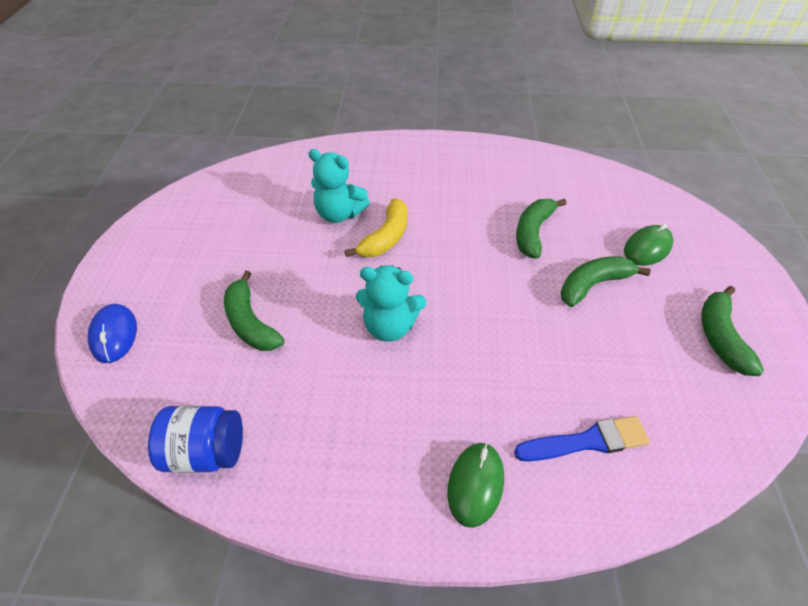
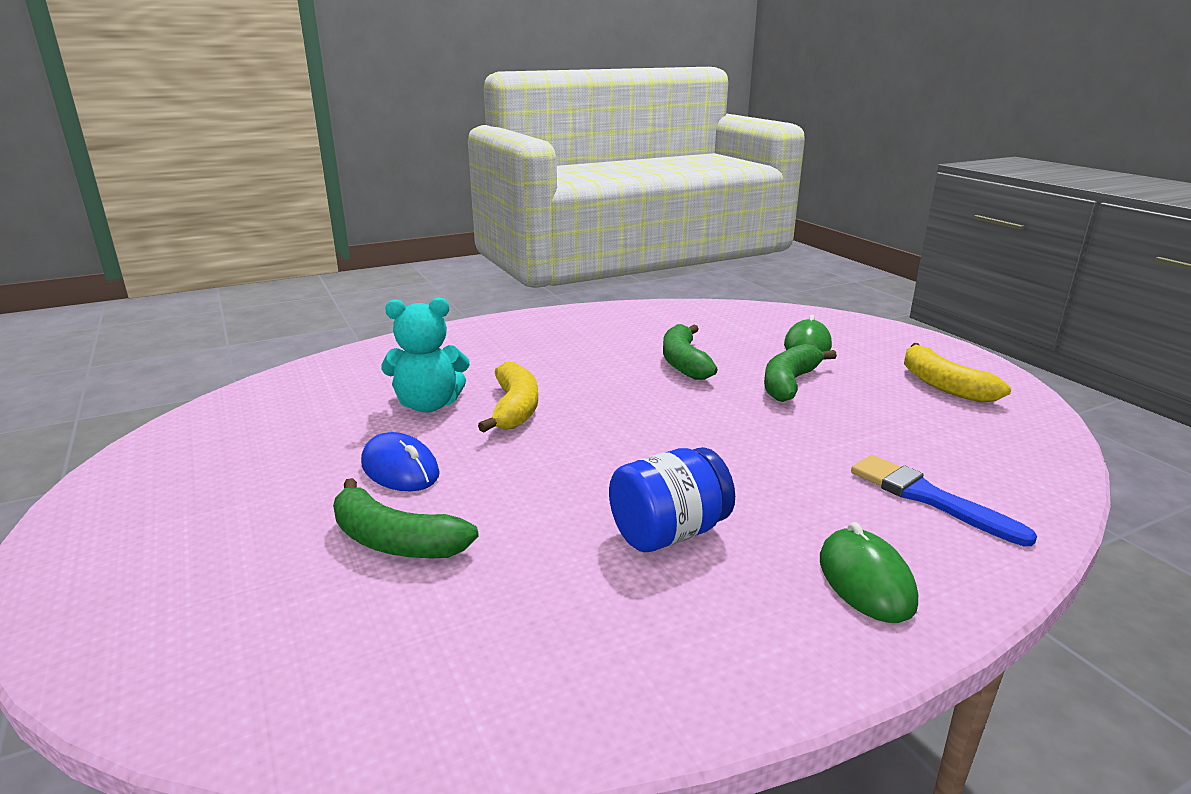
camera: 30 degrees left, 25 degrees down
blue mouse [88,304,137,363] -> blue mouse moved to [361,432,440,491]
blue jar [148,406,243,473] -> blue jar moved to [609,447,735,552]
turquoise teddy bear [356,265,426,341] -> none
blue brush [514,416,650,462] -> blue brush turned 90 degrees counterclockwise [851,455,1037,546]
green banana [701,286,764,376] -> yellow banana [904,343,1011,403]

